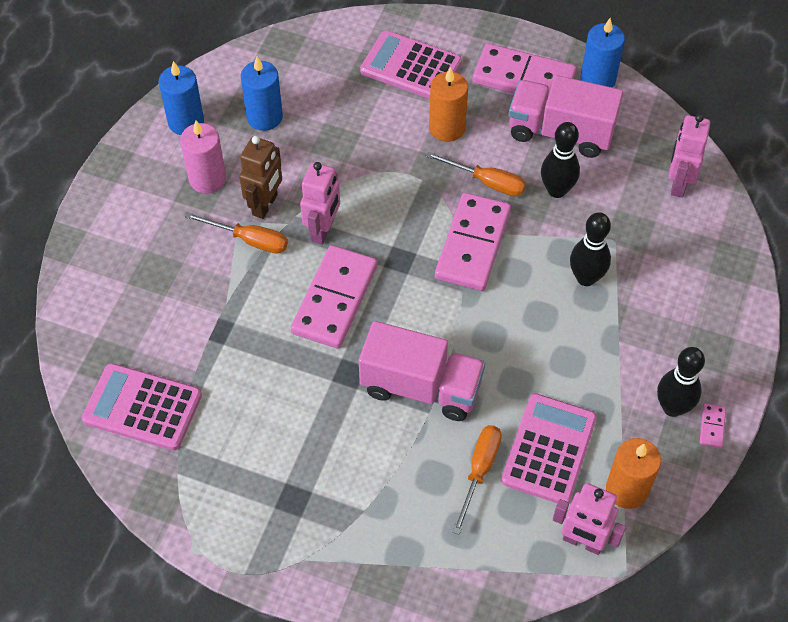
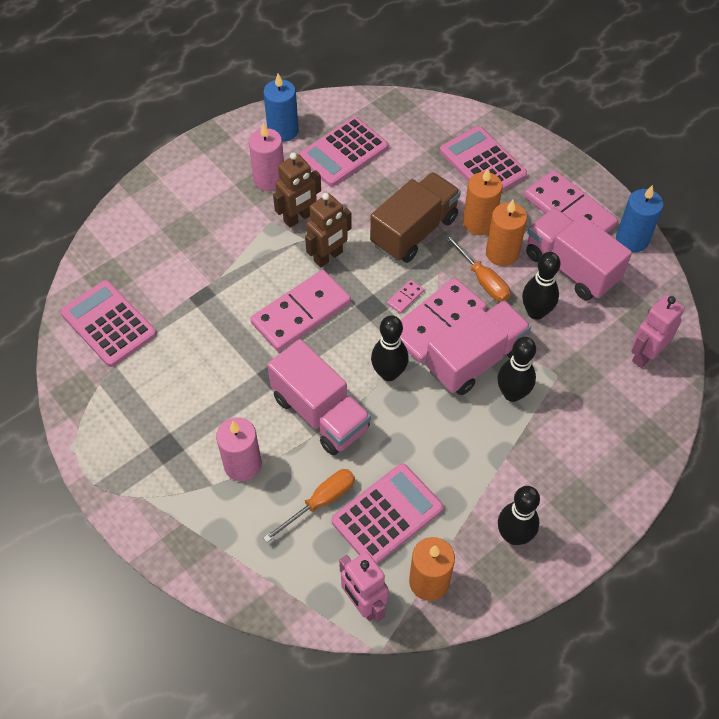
camera: 30 degrees right, 0 degrees up
orange screwdriver [185,212,288,254] -> none
blue candle [241,57,283,131] -> pink calculator [299,117,388,186]
pink robot [300,162,340,245] -> brown robot [305,193,352,267]
pink domino [700,403,726,448] -> pink domino moved to [387,280,424,314]
none -> pink candle [216,417,262,481]
none -> brown truck [370,172,461,263]
none -> black bowling pin [371,315,408,381]
none -> pink truck [426,300,531,395]
none -> orange candle [486,200,527,266]

